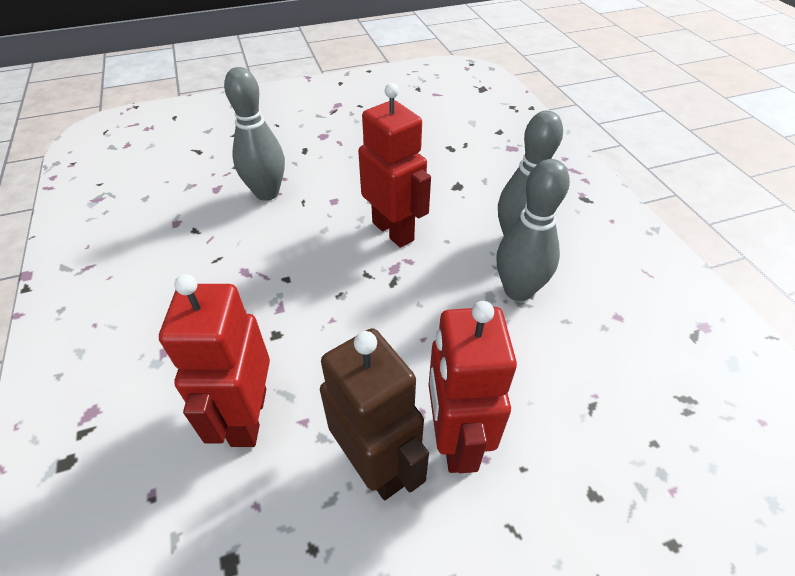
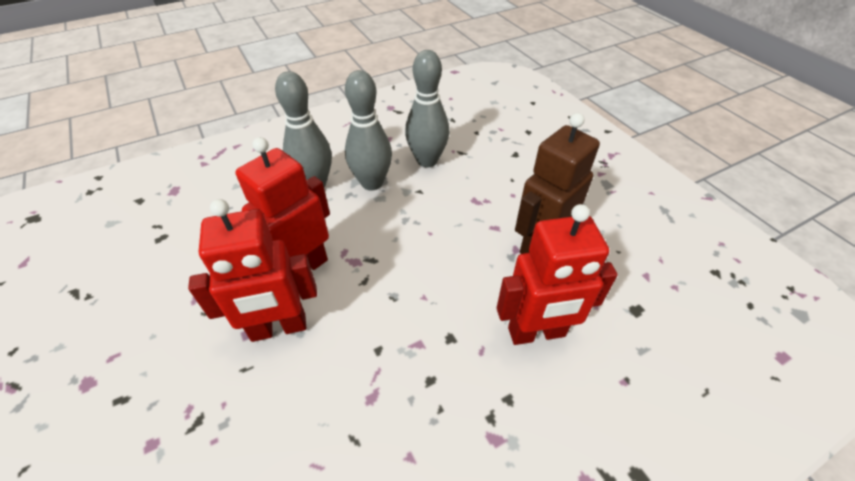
camera: 100 degrees left, 0 degrees up
grey bowling pin [224,67,285,201] -> grey bowling pin moved to [405,50,449,167]
red robot [429,301,517,473] -> red robot moved to [188,199,317,342]

